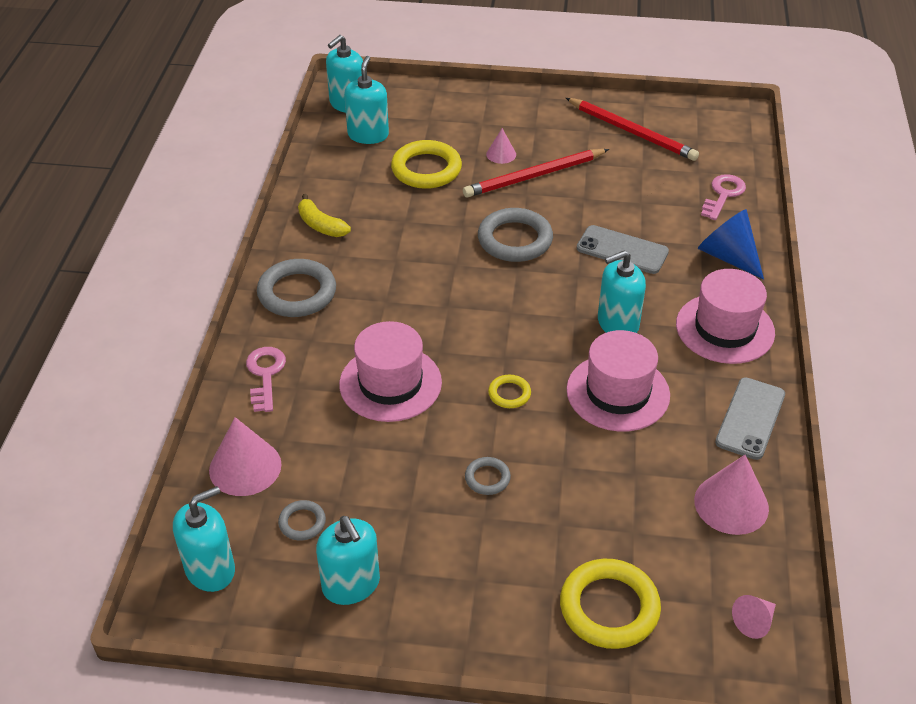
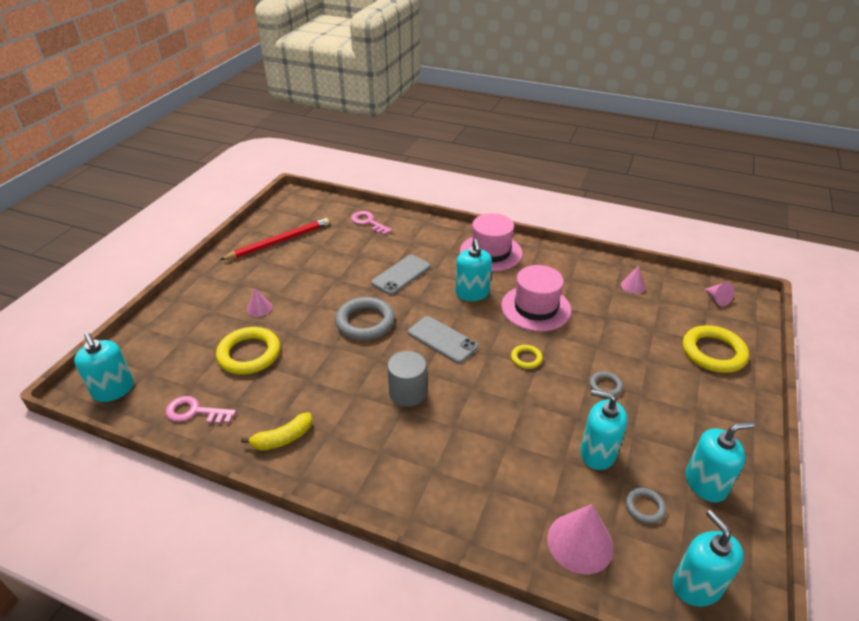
camera: 75 degrees left, 5 degrees down
pink key [246,347,286,412] -> pink key moved to [165,396,236,424]
grey ring [257,259,336,317] -> none
pink hat [339,321,442,422] -> none
turquoise soap dispenser [344,56,389,144] -> turquoise soap dispenser moved to [580,389,627,470]
red pencil [463,149,609,198] -> none
pink cone [694,455,769,535] -> pink cone [621,266,646,294], size x0.55
blue cone [698,209,764,280] -> none
grey phone [715,377,785,460] -> grey phone moved to [408,316,478,364]
none -> grey cylinder [387,351,427,407]

